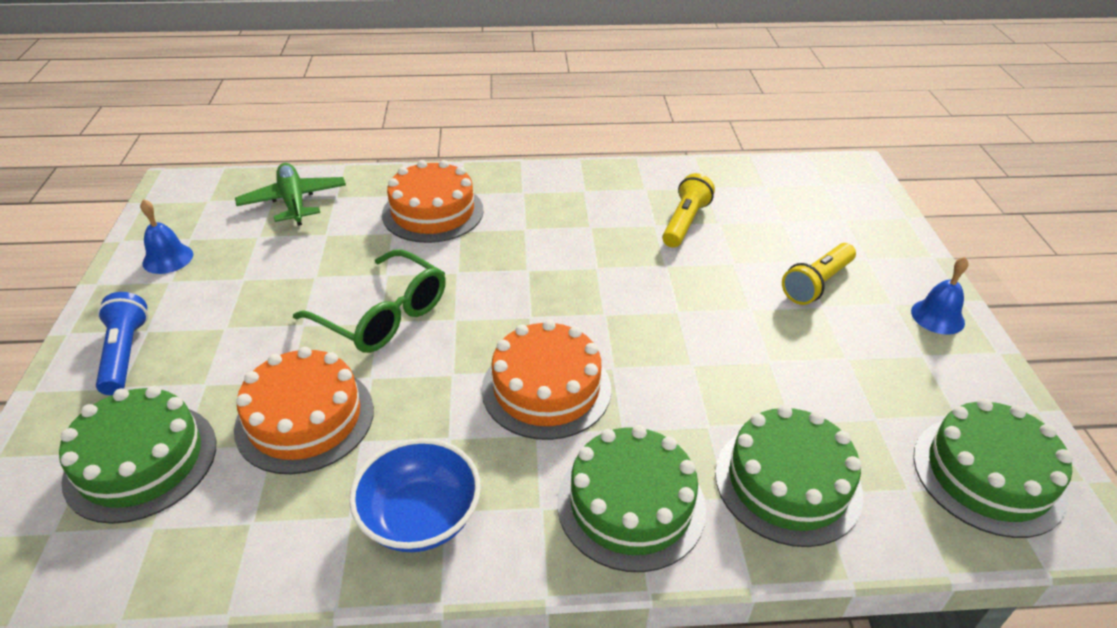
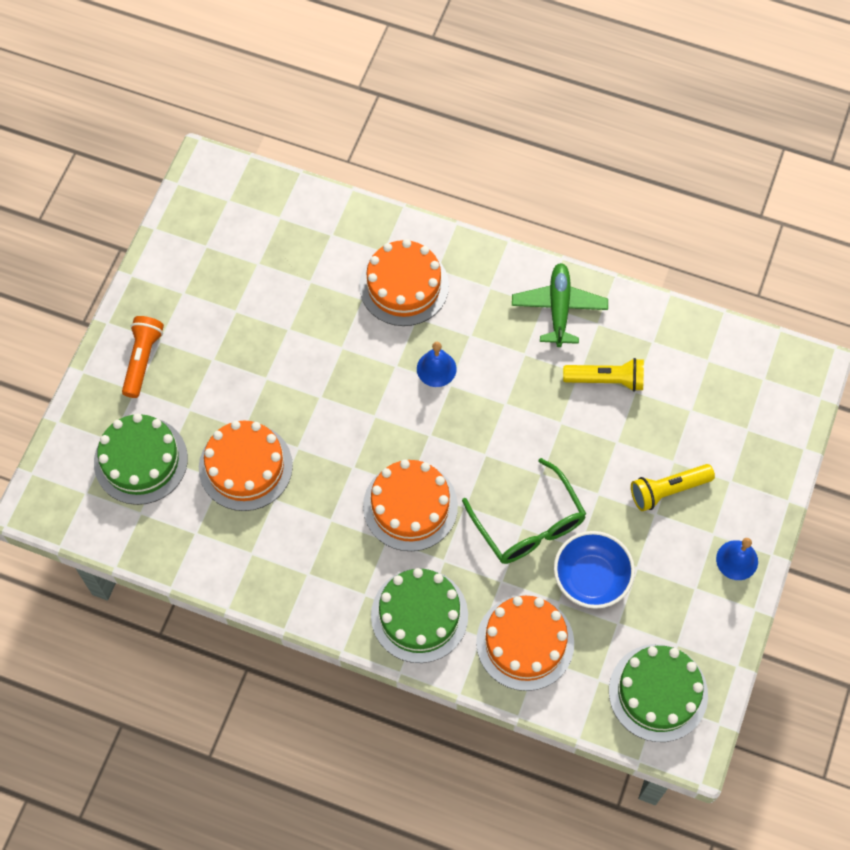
camera: 25 degrees right, 25 degrees up
blue flashlight [96,292,148,395] -> orange flashlight [122,316,164,398]
blue bell [140,199,193,274] -> blue bell moved to [417,342,457,387]
green plane [235,163,346,226] -> green plane moved to [512,263,608,347]
green glasses [293,250,446,353] -> green glasses moved to [462,458,586,564]
blue bowl [349,438,481,552] -> blue bowl moved to [554,531,635,609]
yellow flashlight [662,173,715,248] -> yellow flashlight turned 45 degrees clockwise [563,358,644,392]
green cake [715,405,863,547] -> orange cake [476,595,574,691]

